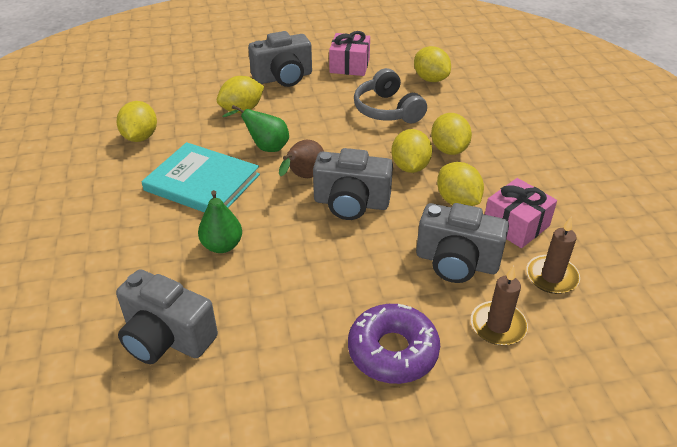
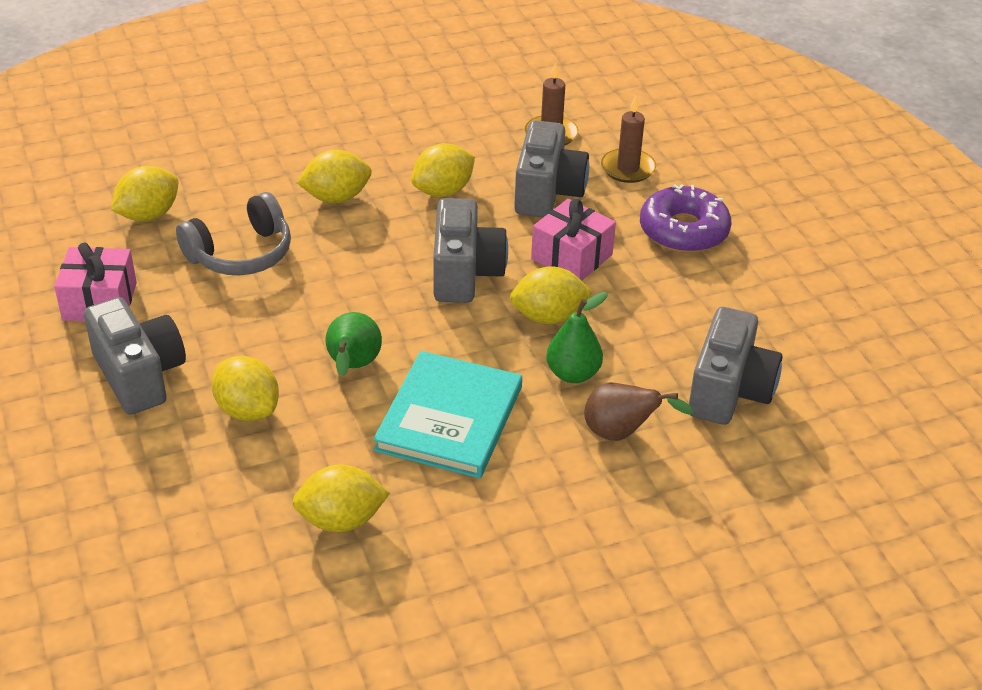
camera: 100 degrees left, 0 degrees up
brown pear [279,140,324,178] -> brown pear moved to [584,383,694,441]
yellow lemon [391,129,432,173] -> yellow lemon moved to [510,266,593,324]
pink gift [485,178,557,248] -> pink gift moved to [531,199,616,281]

